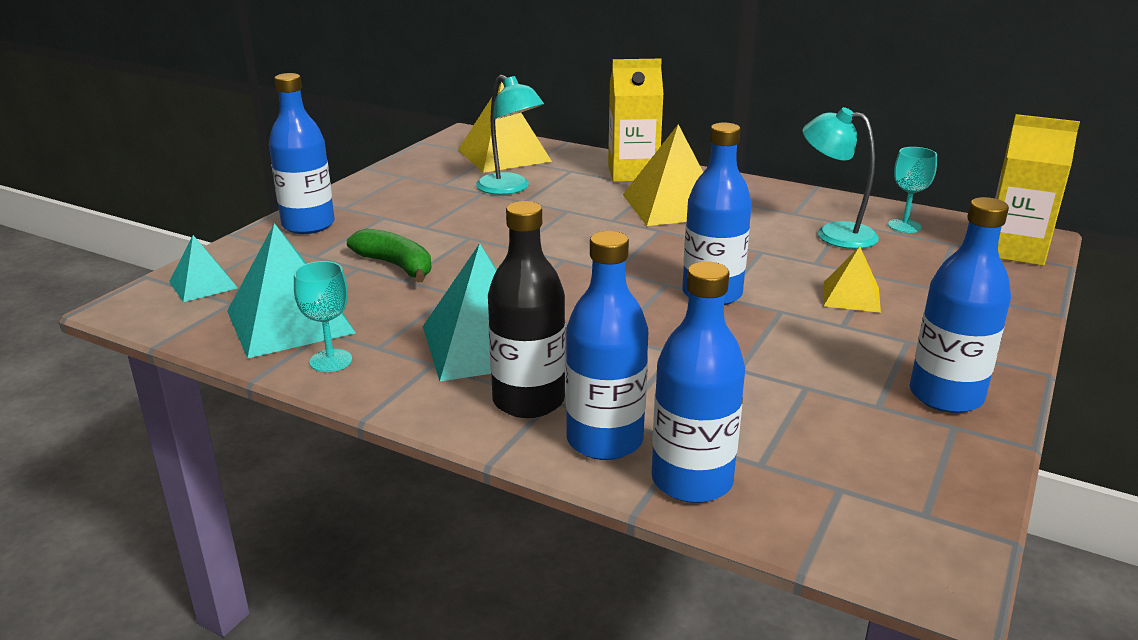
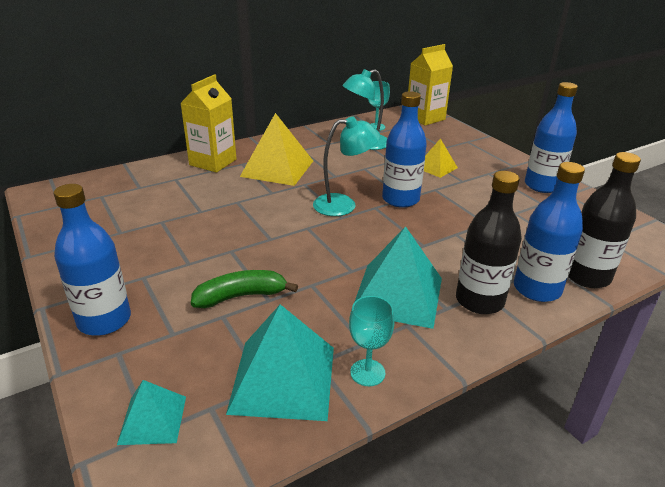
camera: 60 degrees left, 5 degrees up
yellow pyramid [458,82,552,173] -> none
turquoise lamp [476,75,544,195] -> turquoise lamp moved to [313,116,380,216]
blue bottle [651,261,745,503] -> black bottle [568,152,641,288]

